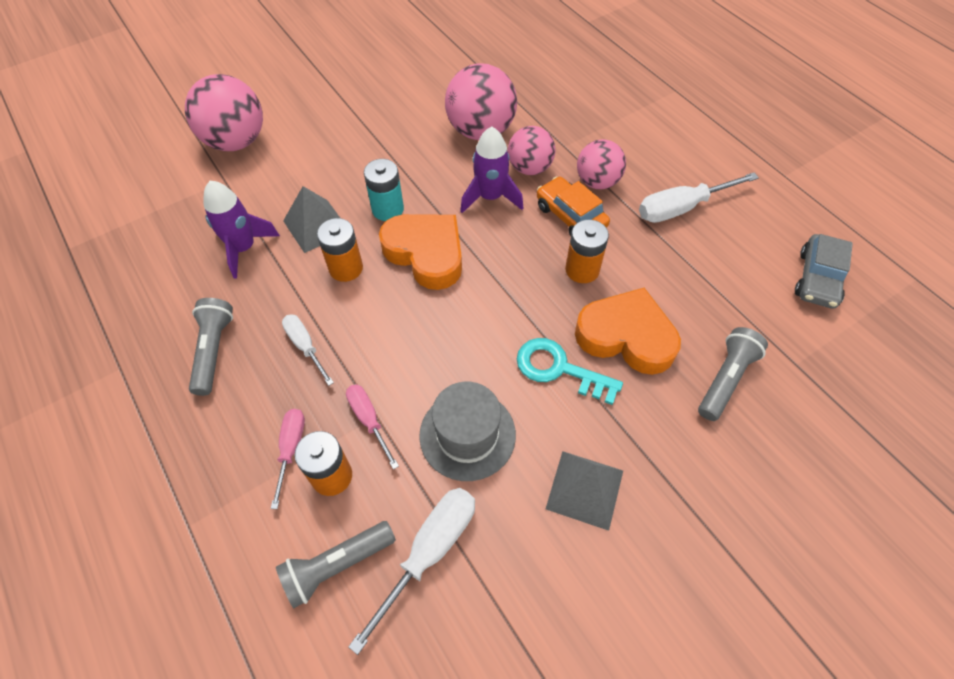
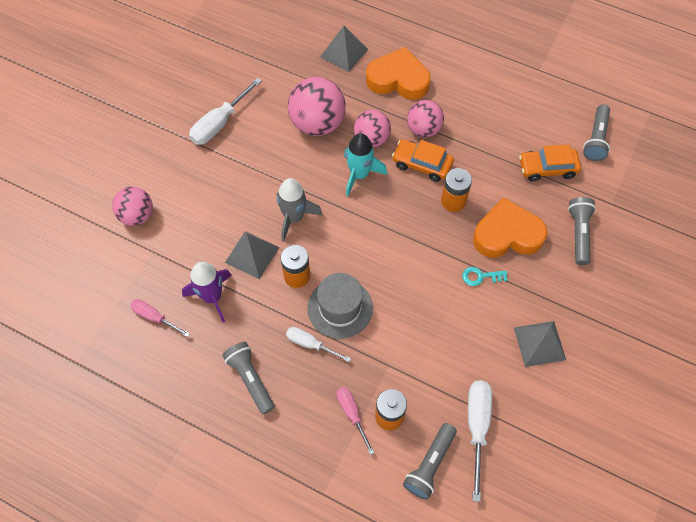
camera: 30 degrees left, 5 degrees up
pink ball [185,74,263,151] -> pink ball [112,187,153,226], size x0.64
pink screwdriver [346,384,399,470] -> pink screwdriver moved to [130,299,190,337]
turquoise battery [364,159,404,221] -> grey rocket [277,178,323,242]
orange heart [379,214,462,290] -> orange heart moved to [366,47,431,100]
grey hat [419,382,516,481] -> grey hat moved to [307,273,373,339]
purple rocket [460,126,523,213] -> turquoise rocket [344,133,387,196]
turquoise key [517,338,623,405] -> turquoise key [462,267,508,286], size x0.60
white screwdriver [639,173,759,223] -> white screwdriver moved to [189,78,262,145]
grey car [795,234,853,309] -> grey flashlight [583,104,610,161]
none -> grey pyramid [320,26,368,72]
none -> orange car [519,144,581,182]

